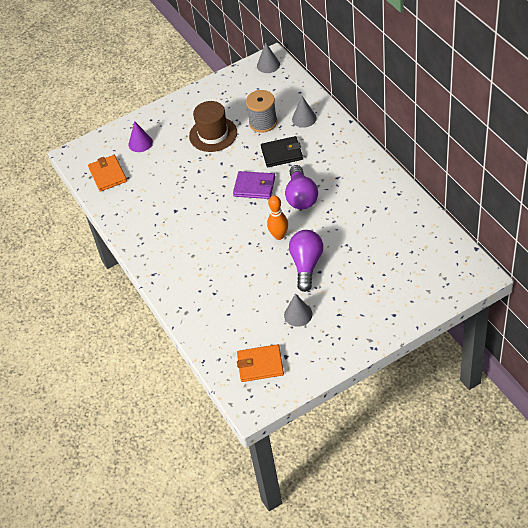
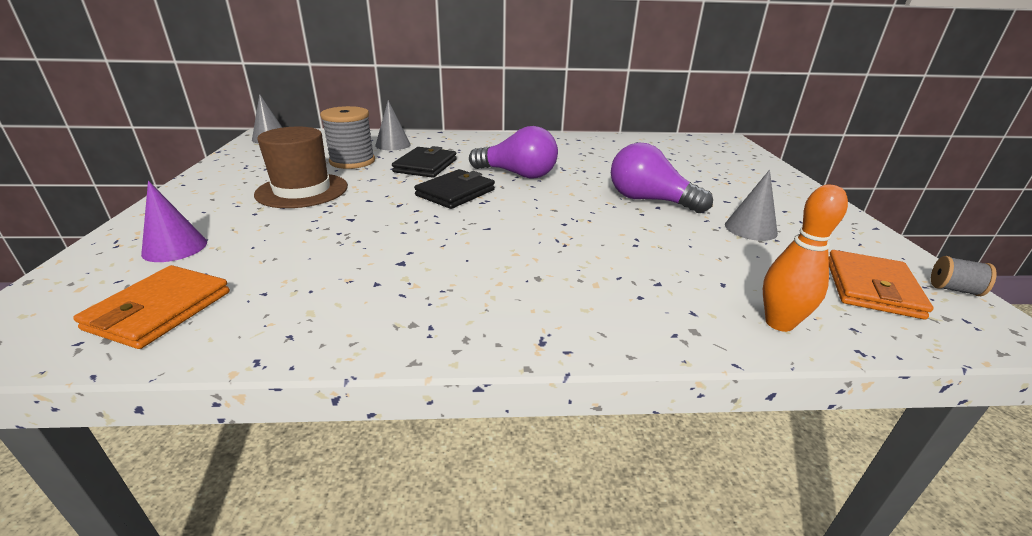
camera: 70 degrees left, 20 degrees down
orange wallet [88,155,127,192] -> orange wallet turned 75 degrees counterclockwise [73,265,230,349]
purple wallet [233,171,275,199] -> black wallet [414,169,495,209]
orange bowling pin [267,195,288,240] -> orange bowling pin moved to [763,185,848,332]
none -> grey spool [931,256,997,296]

